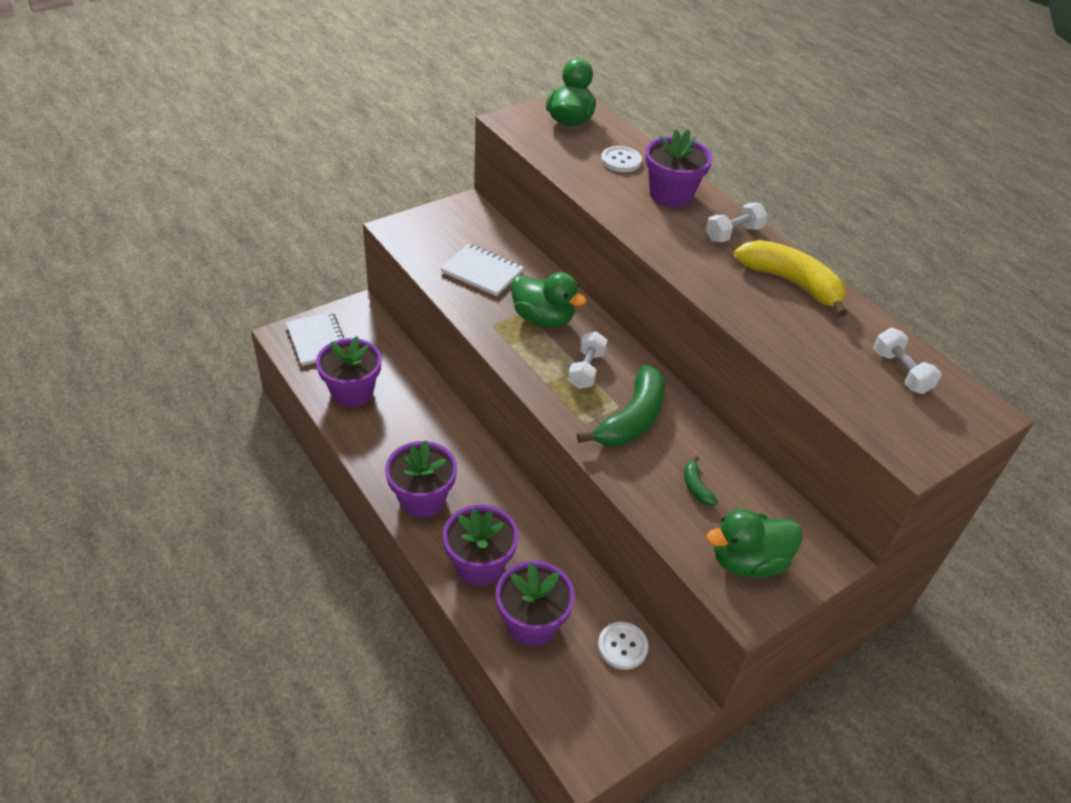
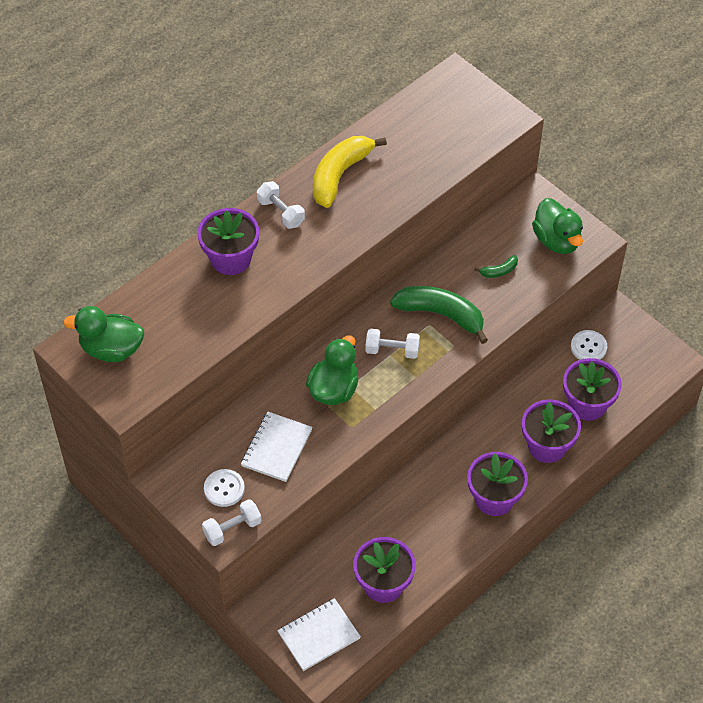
camera: 95 degrees left, 10 degrees up
white button [601,146,642,172] -> white button moved to [204,469,245,507]
white dumbbell [873,328,941,394] -> white dumbbell moved to [202,499,262,546]

